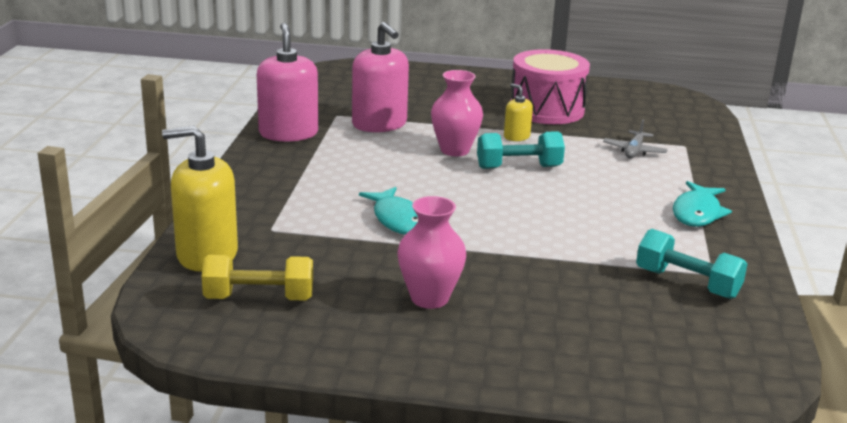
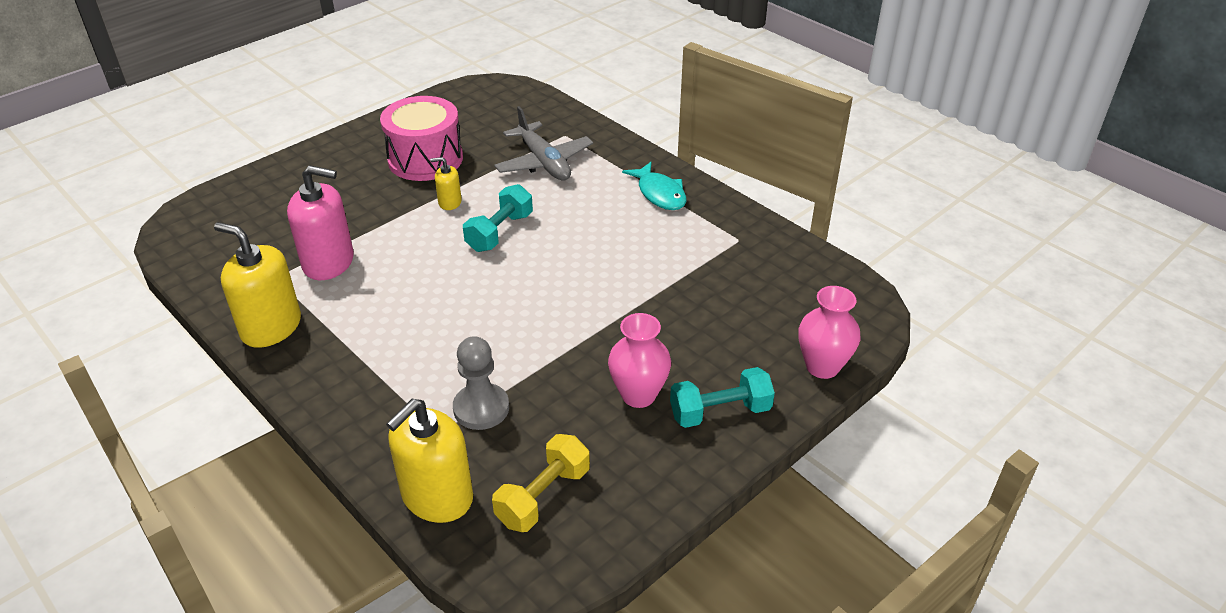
camera: 50 degrees left, 15 degrees up
pink soap dispenser [257,23,318,142] -> yellow soap dispenser [214,222,301,348]
turquoise fish [359,187,418,235] -> none
pink vase [431,70,483,156] -> pink vase moved to [798,286,860,379]
grey plane [603,120,668,158] -> grey plane [494,106,593,181], size x1.77
turquoise dumbbell [636,229,747,299] -> turquoise dumbbell moved to [670,367,775,428]
none -> grey pawn [453,336,509,430]

